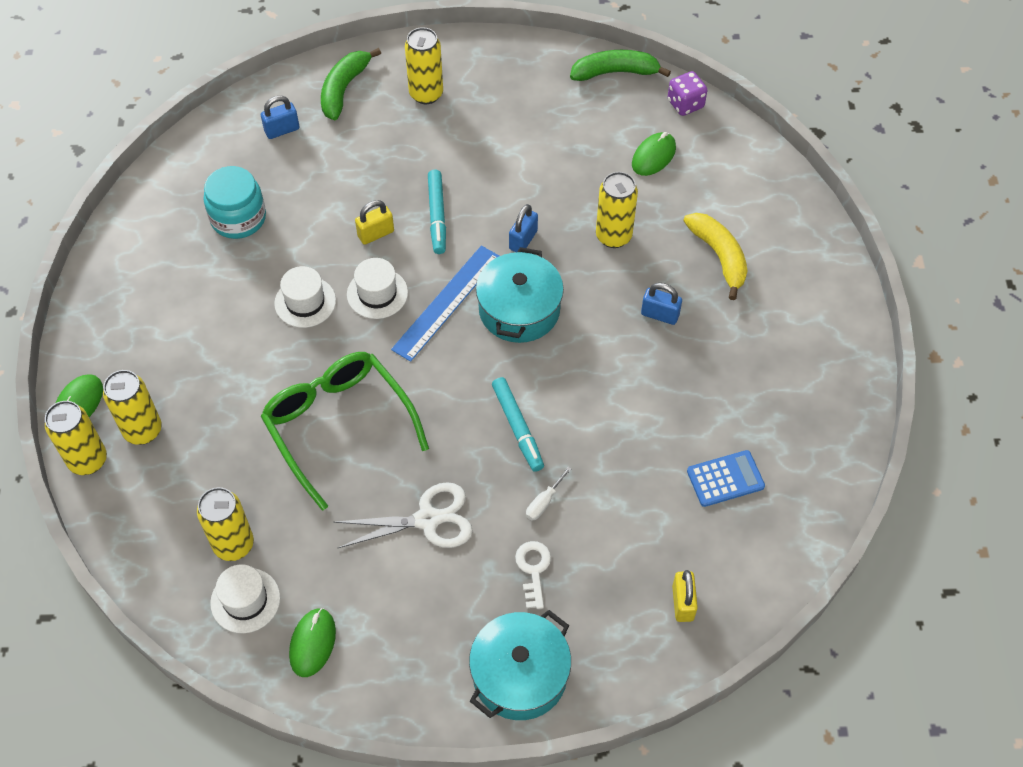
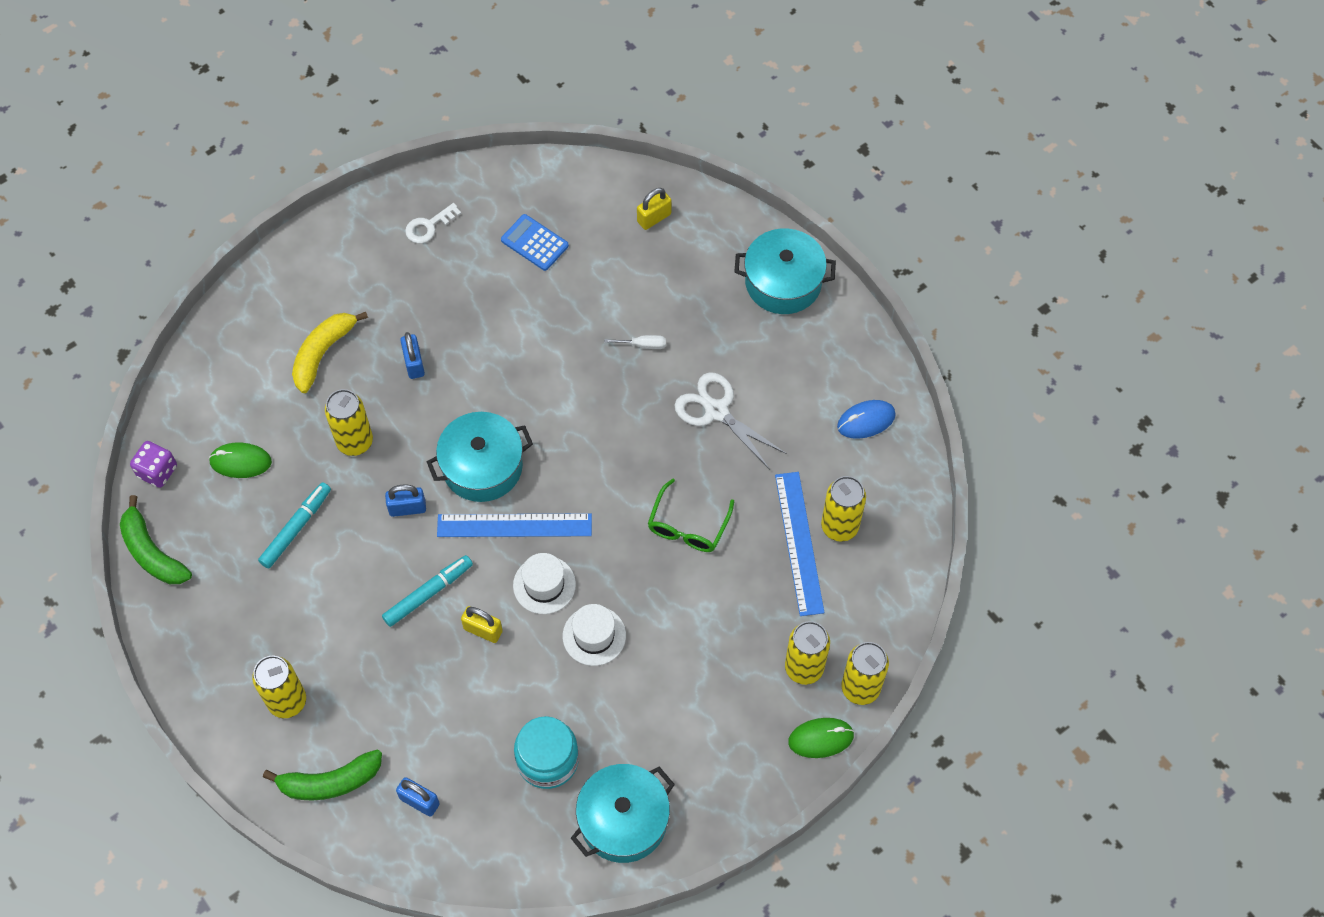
camera: 125 degrees left, 5 degrees up
white hat [210,564,280,633] -> none
green glasses [261,352,429,511] -> green glasses [648,478,734,552], size x0.59
green mouse [289,608,336,677] -> blue mouse [837,400,896,439]
turquoise marker [492,377,544,472] -> turquoise marker moved to [258,482,331,569]
white key [515,541,551,609] -> white key moved to [405,203,461,243]
none -> turquoise pot [571,764,675,863]
none -> blue ruler [775,472,825,616]

